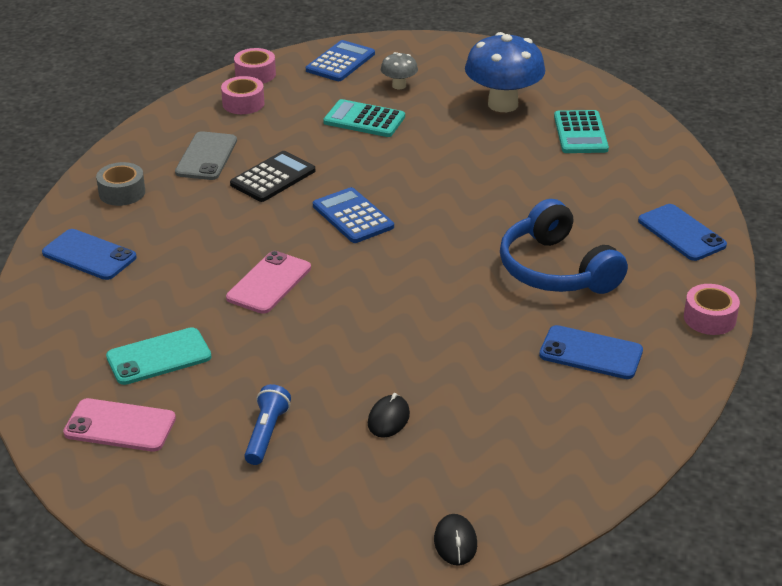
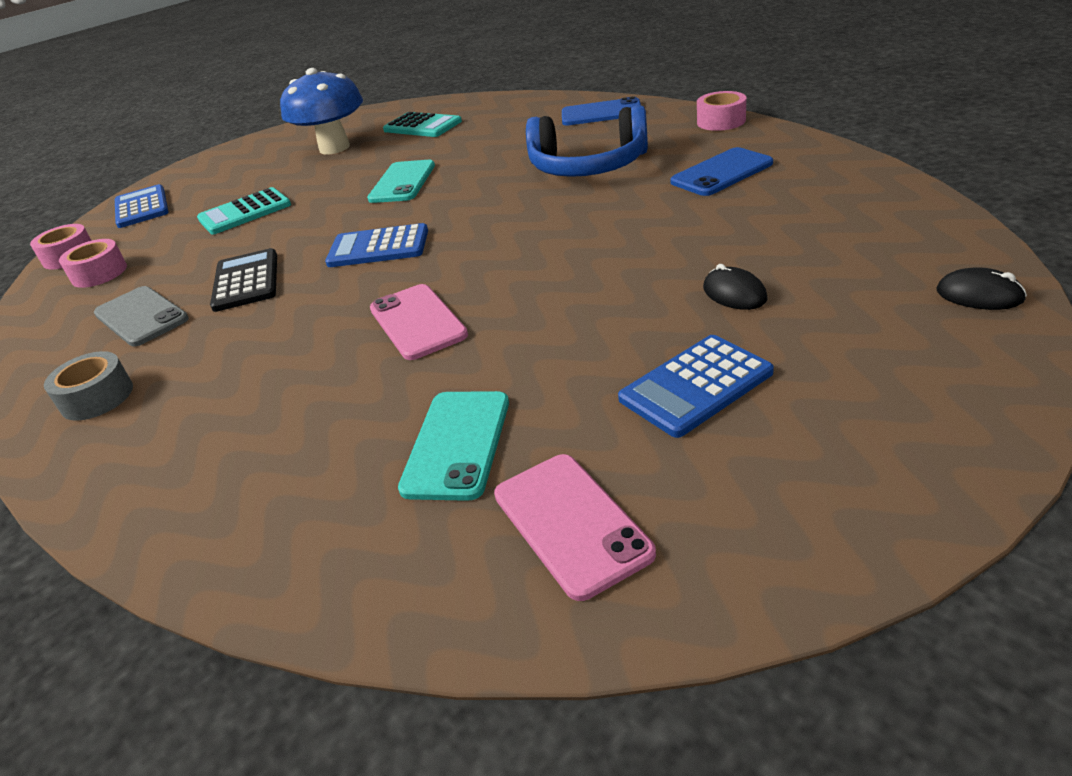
camera: 50 degrees left, 0 degrees up
blue phone [42,229,136,280] -> none
pink phone [63,398,176,452] -> pink phone turned 75 degrees counterclockwise [494,454,656,601]
blue flashlight [245,384,291,465] -> blue calculator [618,335,774,438]
grey mushroom [381,52,418,89] -> none
none -> turquoise phone [367,160,435,203]

